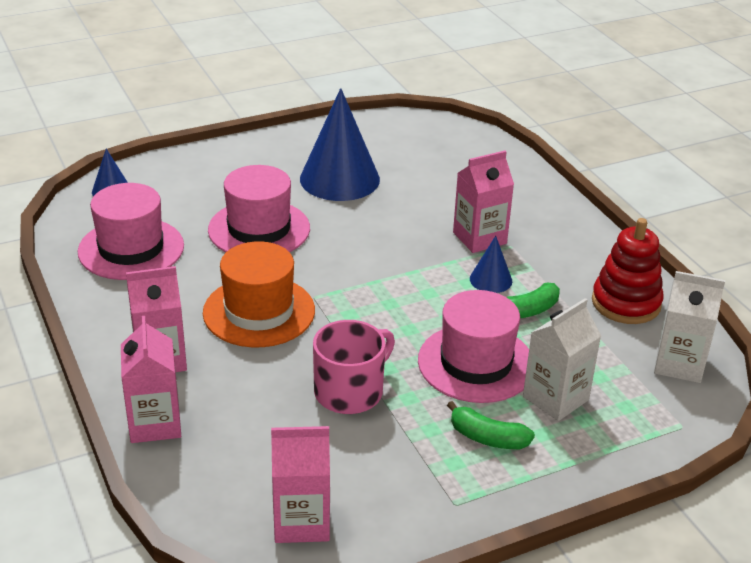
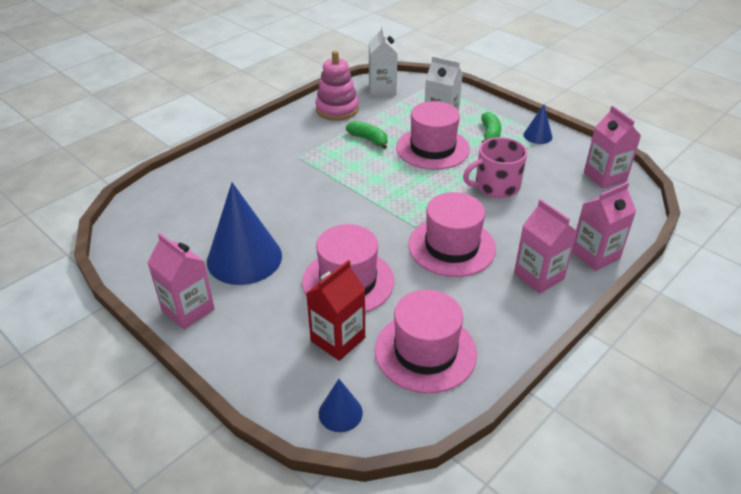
camera: 110 degrees left, 5 degrees up
orange hat [203,241,315,347] -> pink hat [408,192,496,277]
pink mug [313,320,395,414] -> pink mug turned 45 degrees counterclockwise [463,137,527,198]
pink carton [453,151,514,253] -> pink carton moved to [147,233,215,330]
blue cone [470,236,512,293] -> blue cone moved to [523,105,552,144]
red stacking toy [592,218,664,324] -> pink stacking toy [315,51,359,121]
none -> red carton [306,260,365,361]

